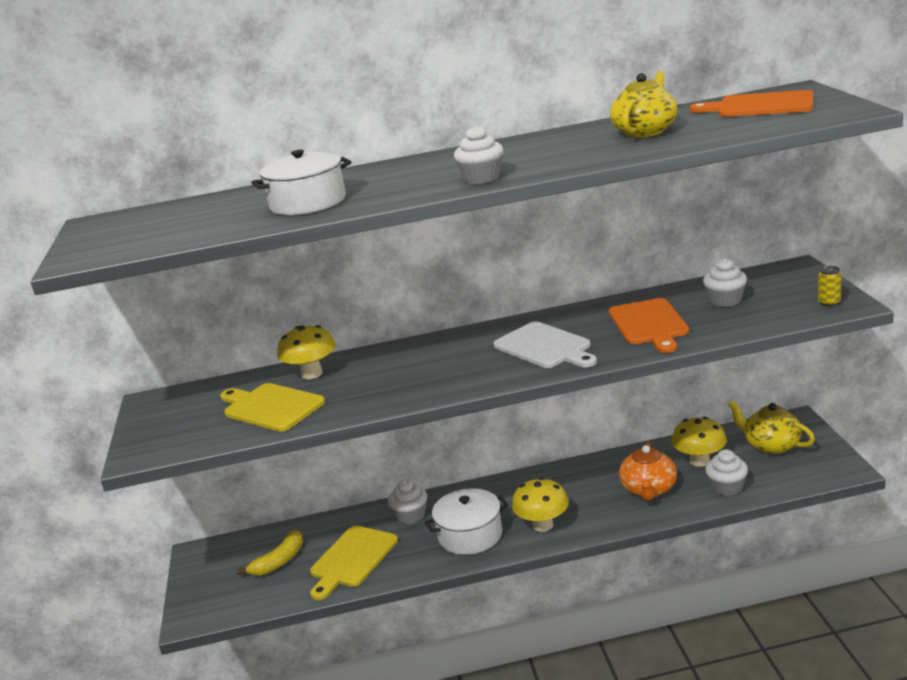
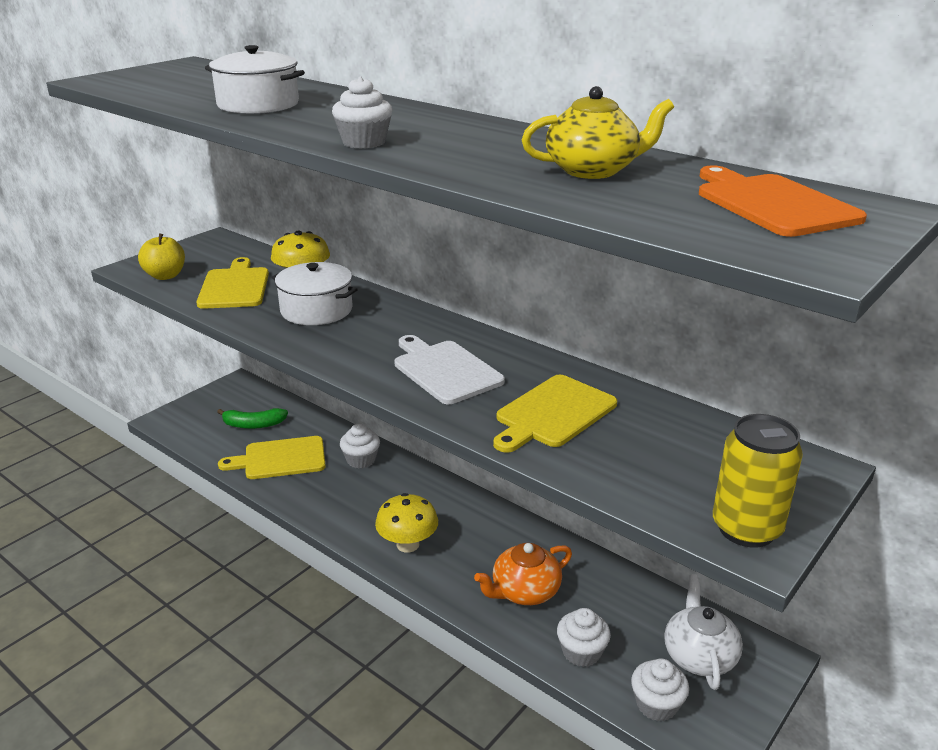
camera: 45 degrees right, 5 degrees up
yellow banana [237,530,303,576] -> green banana [217,408,288,429]
white pot [425,488,508,555] -> white pot moved to [272,262,358,325]
white cutting board [494,322,597,368] -> white cutting board turned 135 degrees clockwise [394,335,505,404]
orange cutting board [609,298,689,353] -> yellow cutting board [493,375,617,453]
yellow mushroom [671,417,727,467] -> none
white cupcake [703,258,747,307] -> white cupcake moved to [631,658,689,721]
yellow teapot [727,400,815,454] -> white teapot [664,574,743,690]
yellow can [818,266,842,306] -> yellow can [713,414,803,548], size x2.12
none -> yellow apple [138,234,185,280]

